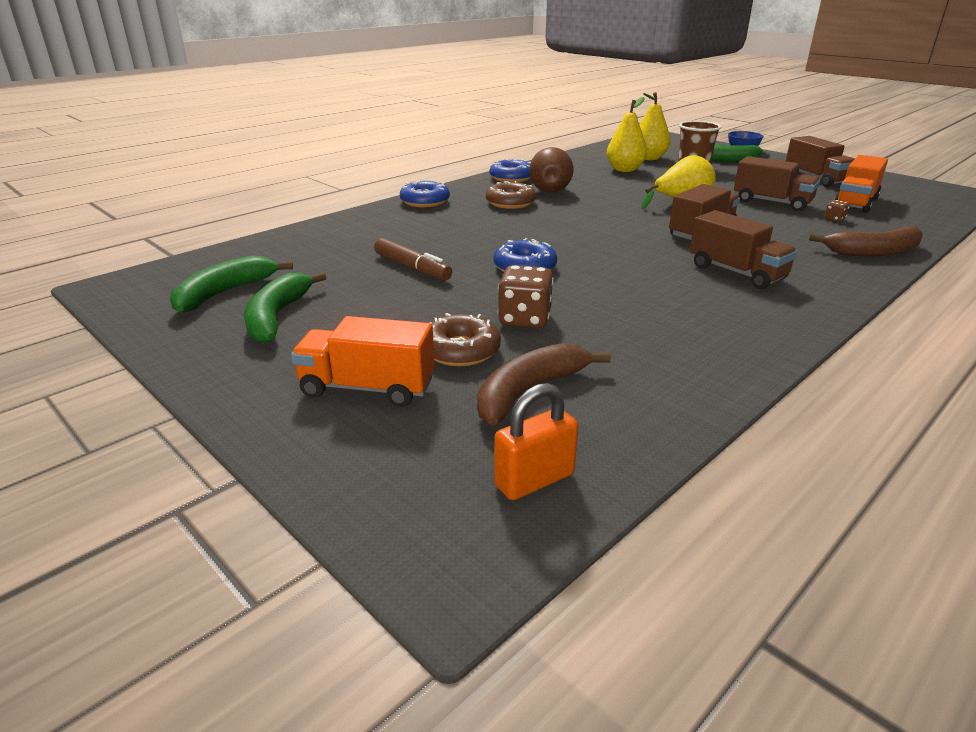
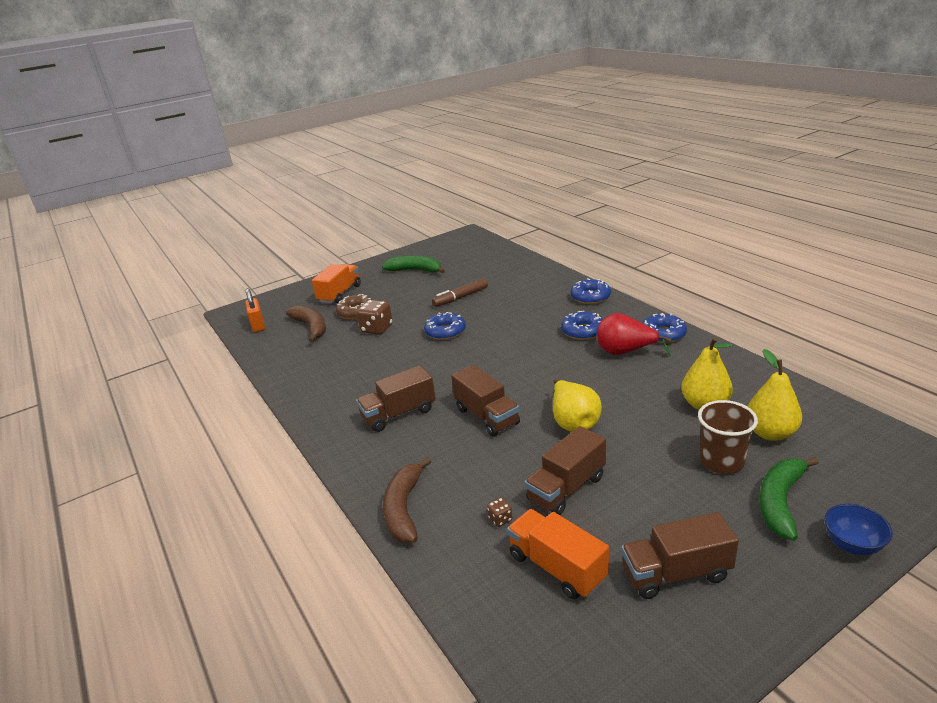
camera: 105 degrees right, 0 degrees up
green banana [170,255,293,313] -> none
brown donut [486,181,536,209] -> blue donut [562,311,603,340]
brown pear [529,147,574,193] -> red pear [597,313,671,356]

